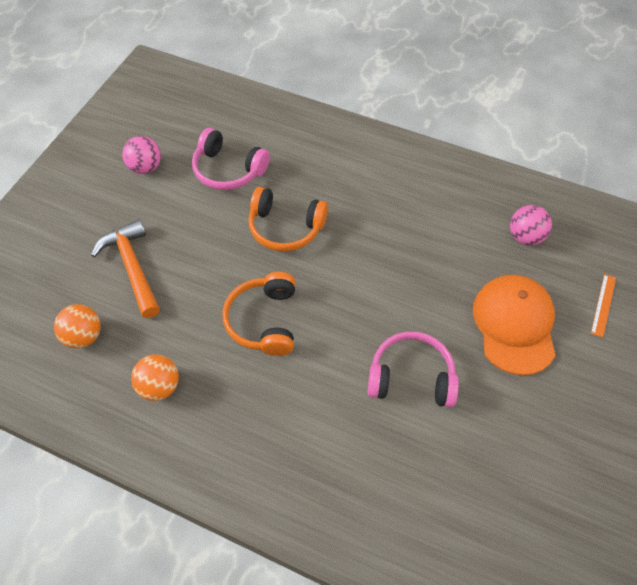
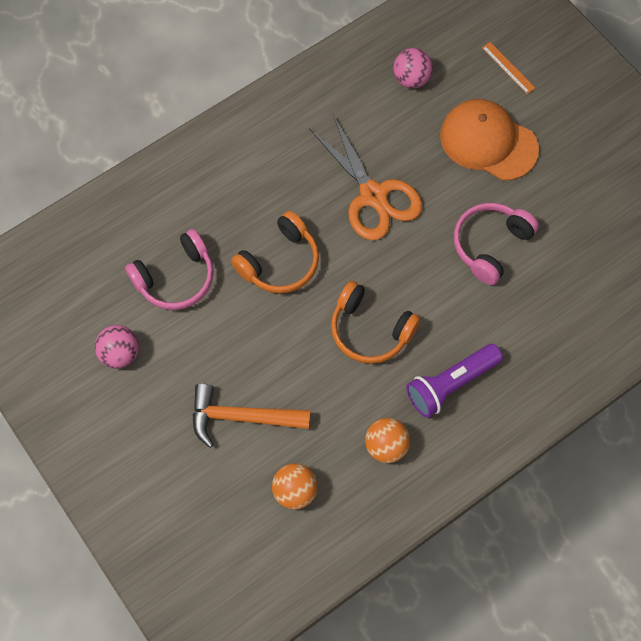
camera: 60 degrees left, 10 degrees up
none -> orange scissors [309,115,423,240]
none -> purple flashlight [406,344,503,418]

